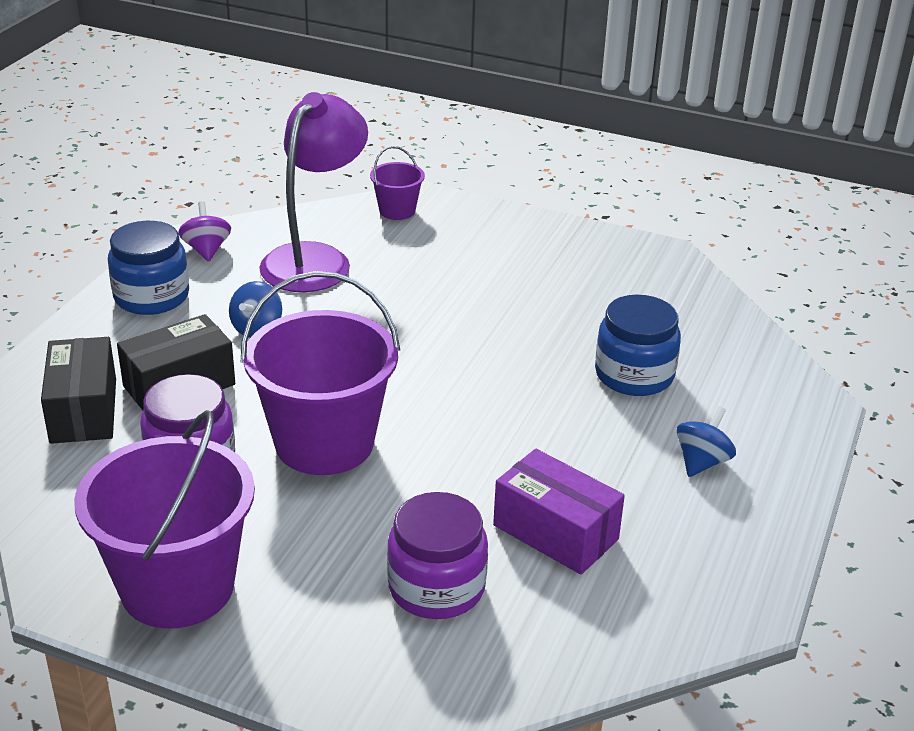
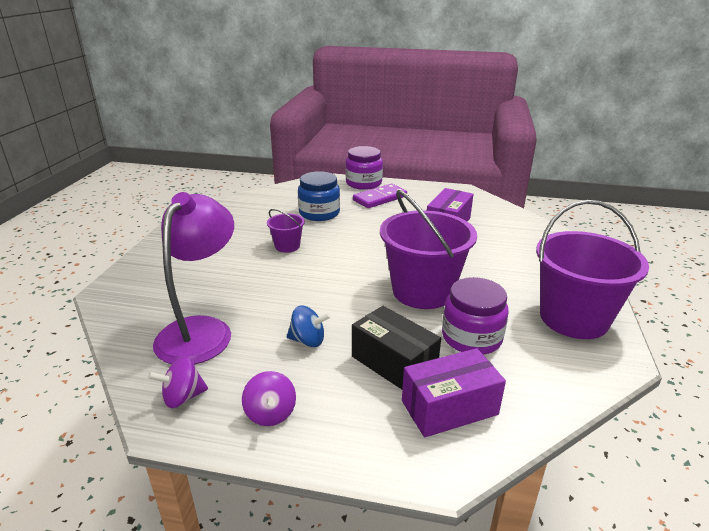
camera: 100 degrees left, 5 degrees down
black box [41,337,116,444] -> purple box [402,348,506,437]
blue jar [108,221,189,315] -> purple spinning top [242,371,296,426]
purple lamp [259,92,368,292] -> purple lamp turned 90 degrees clockwise [153,192,234,365]
purple bucket [370,146,425,220] -> purple bucket moved to [267,209,305,253]
purple jar [387,492,488,619] -> purple jar moved to [346,146,383,190]
blue spinning top [676,406,736,477] -> purple domino [353,184,407,208]

